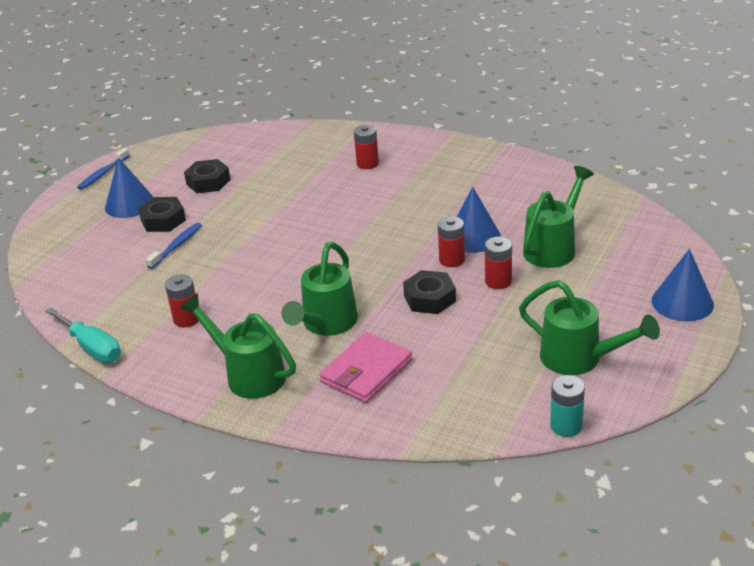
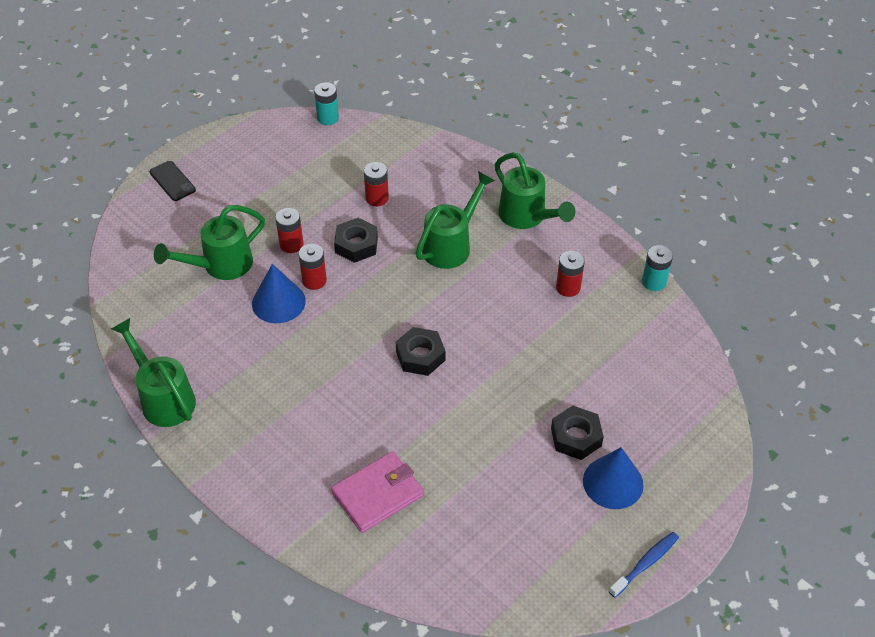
camera: 165 degrees left, 15 degrees up
turquoise screwdriver [45,307,121,363] -> turquoise battery [642,245,673,291]
blue toothbrush [146,223,202,269] -> none
black nut [184,159,231,193] -> black nut moved to [396,327,446,376]
pink wallet [319,332,413,403] -> pink wallet moved to [331,451,424,533]
red battery [354,125,379,169] -> red battery moved to [364,162,389,206]
green watering can [519,280,660,375] -> green watering can moved to [111,318,196,427]
blue cone [652,249,714,321] -> black phone [150,161,196,201]

